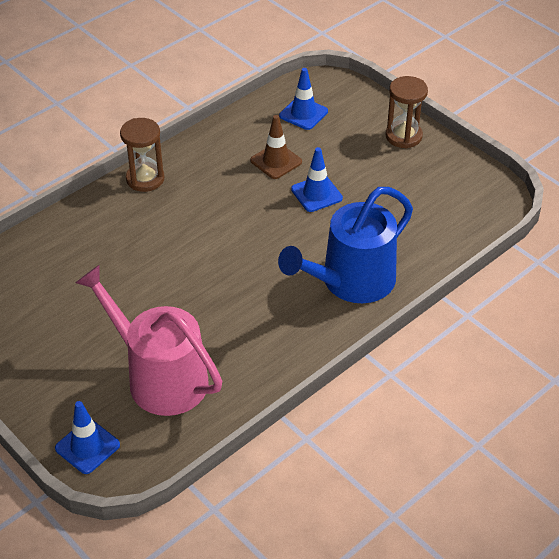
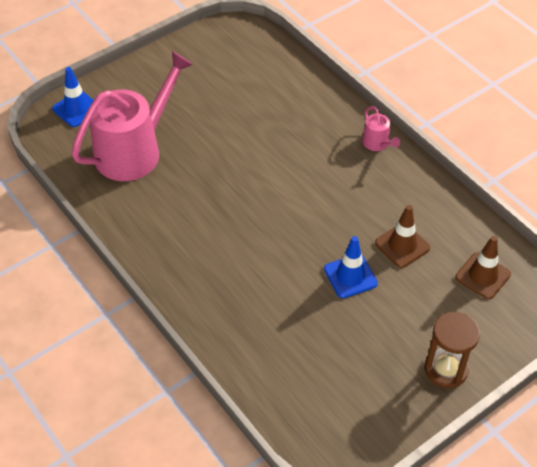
camera: 95 degrees right, 5 degrees up
brown hourglass [120,118,164,192] -> pink watering can [362,106,400,151]
blue watering can [278,187,413,303] -> none
blue traffic cone [279,68,328,130] -> brown traffic cone [455,236,511,299]

